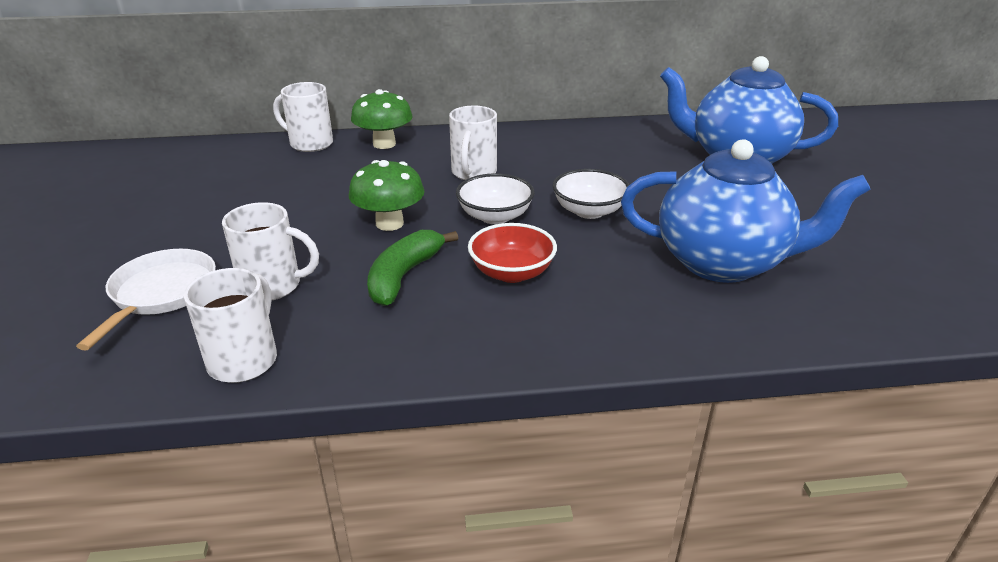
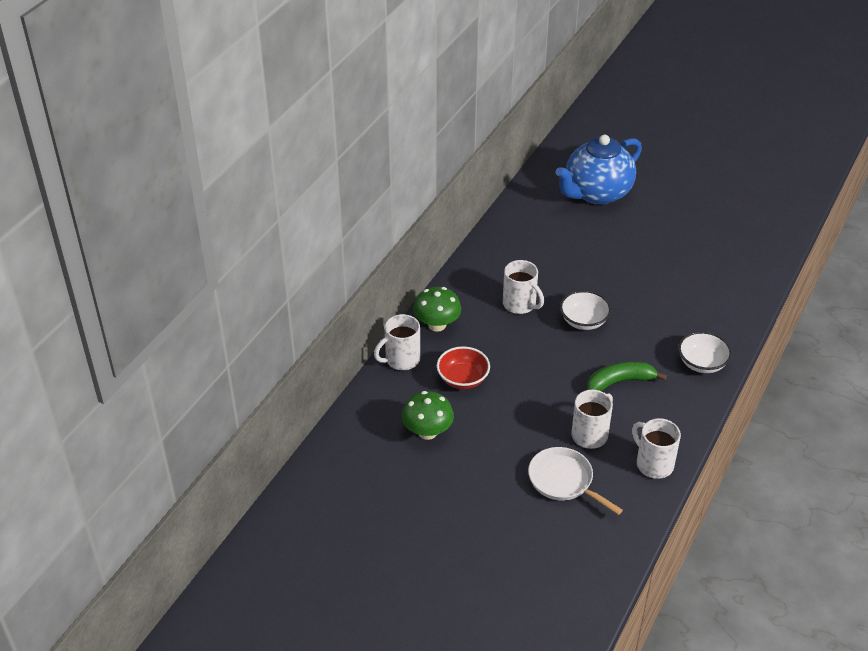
camera: 55 degrees left, 10 degrees up
green mushroom [349,160,425,231] -> green mushroom moved to [402,391,454,440]
green banana [367,230,458,306] -> green banana turned 105 degrees clockwise [587,362,667,391]
red bowl [468,223,557,283] -> red bowl moved to [437,346,490,389]
white bowl [553,169,629,219] -> white bowl moved to [678,331,732,373]
blue teapot [621,139,871,283] -> none

